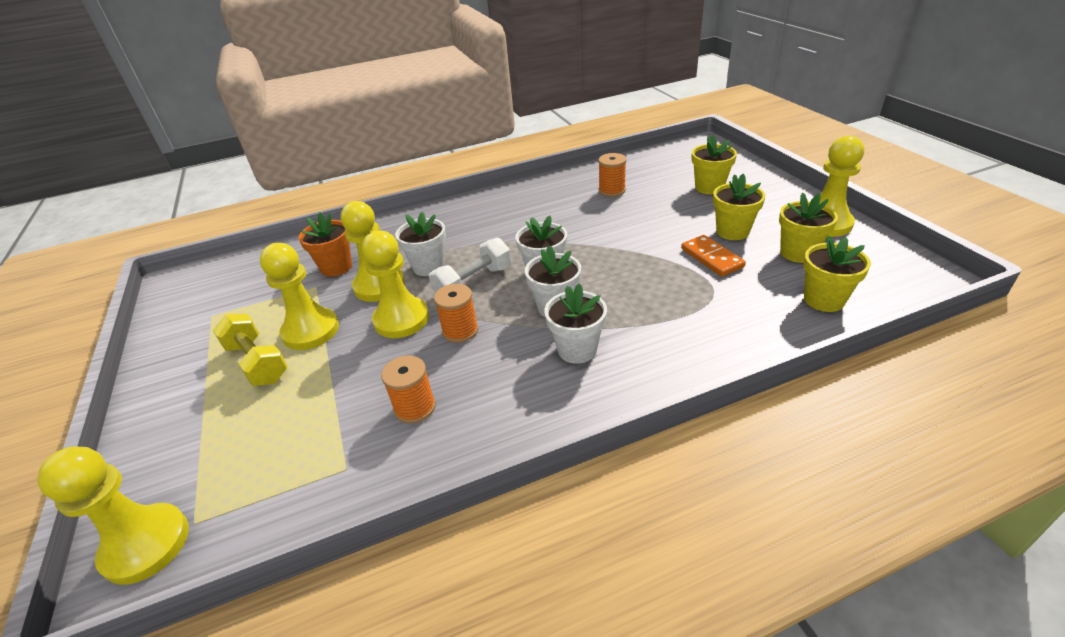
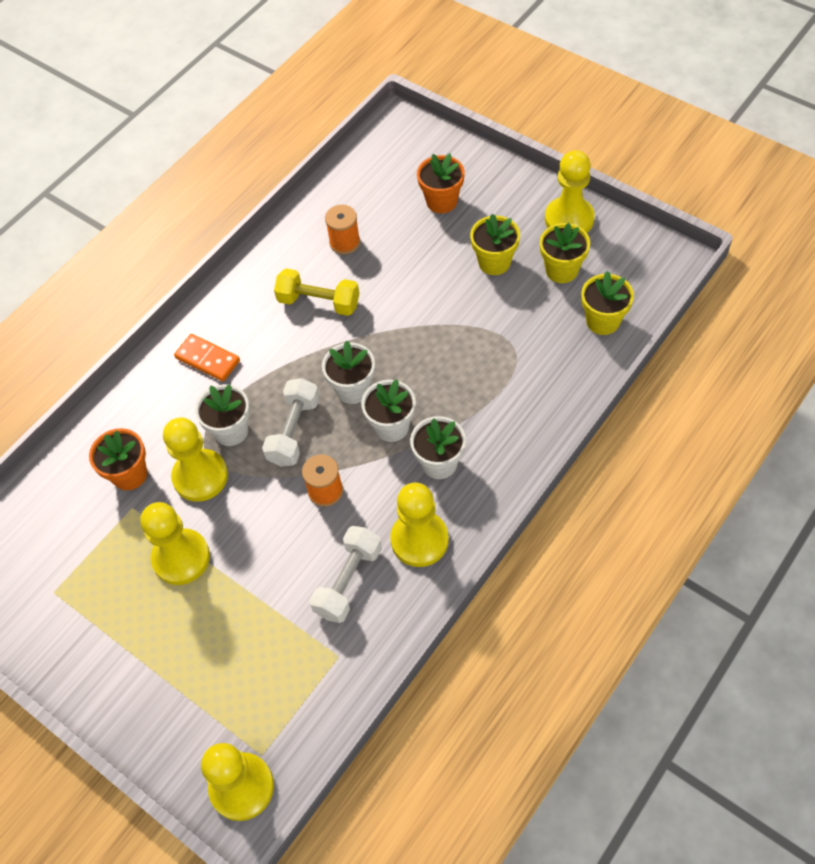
camera: 30 degrees left, 20 degrees up
yellow dumbbell [213,314,288,386] -> yellow dumbbell moved to [274,268,359,316]
yellow pawn [362,231,429,338] -> yellow pawn moved to [390,483,449,567]
orange spool [381,355,436,424] -> white dumbbell [310,526,382,623]
orange domino [681,235,746,276] -> orange domino moved to [174,334,240,381]
yellow flower pot [692,135,737,194] -> orange flower pot [417,153,465,213]

